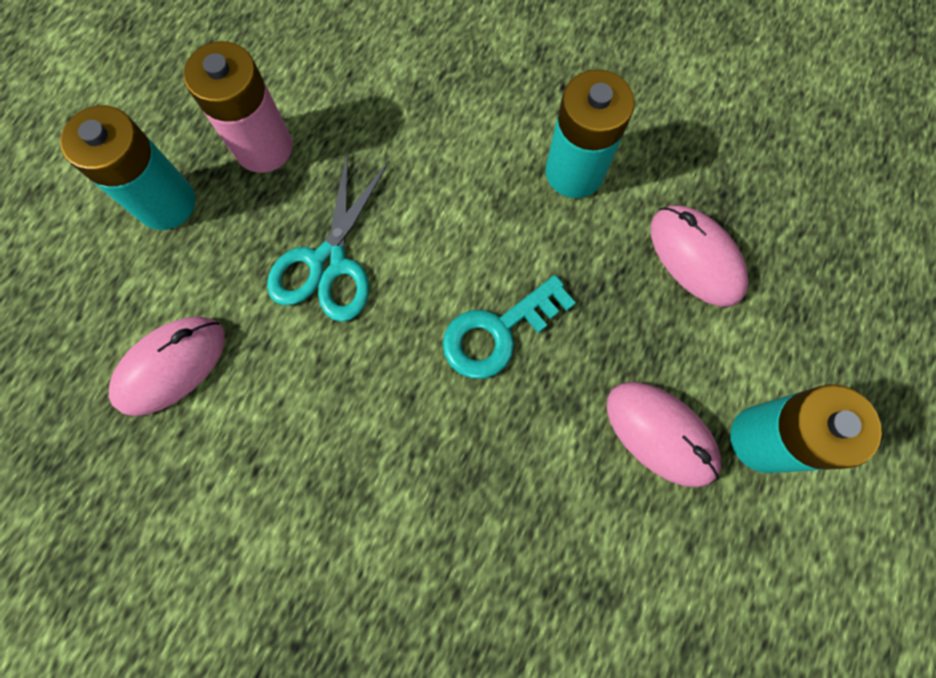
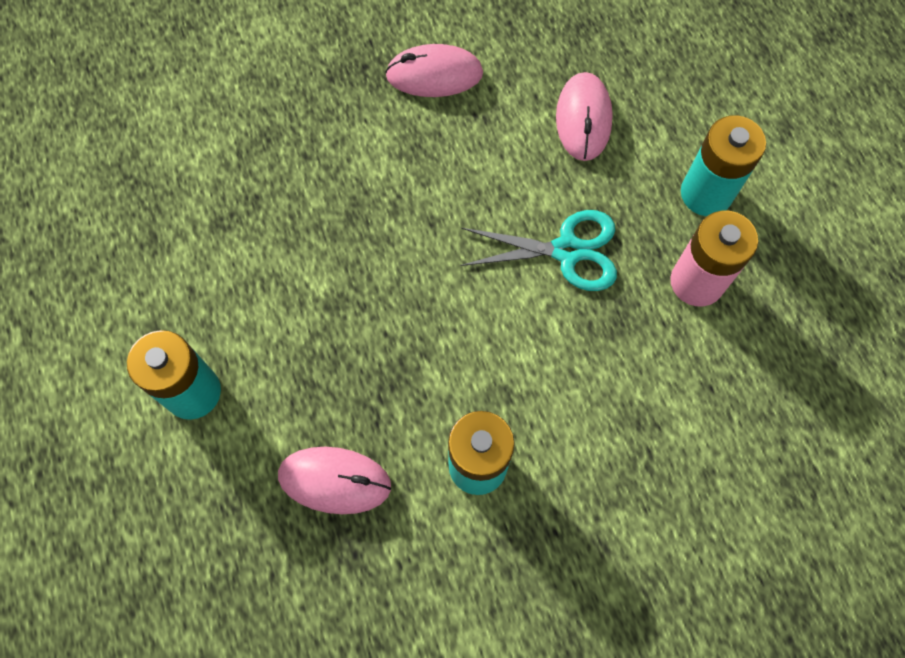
camera: 135 degrees right, 5 degrees down
turquoise scissors [267,150,389,322] -> turquoise scissors turned 120 degrees clockwise [460,210,617,291]
turquoise key [443,275,576,379] -> none
pink mouse [607,382,721,487] -> pink mouse moved to [385,44,483,97]

